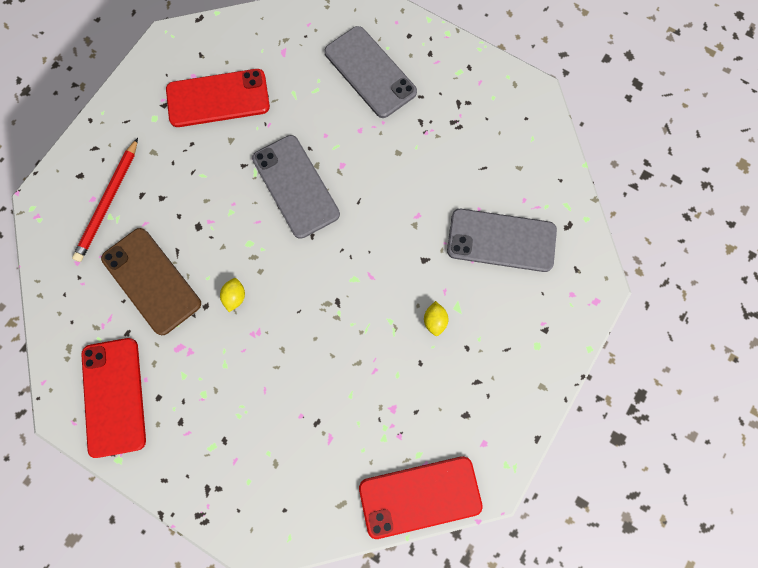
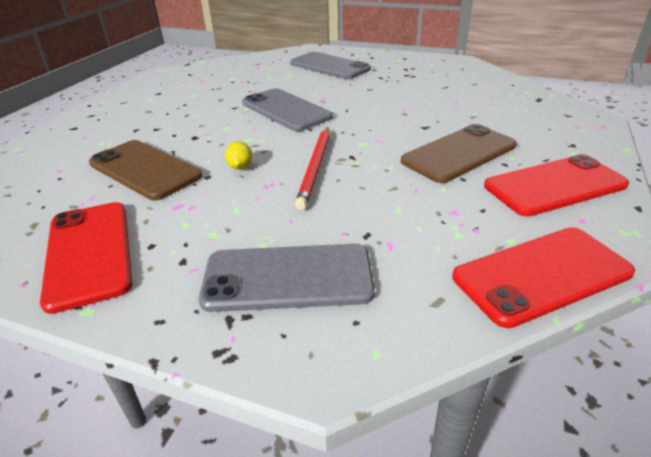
camera: 10 degrees left, 40 degrees down
red pencil [72,138,138,262] -> red pencil moved to [295,127,330,210]
red phone [166,69,270,127] -> red phone moved to [484,154,629,216]
yellow lemon [424,301,448,336] -> brown phone [401,124,517,183]
grey phone [447,209,557,272] -> grey phone moved to [199,244,375,312]

